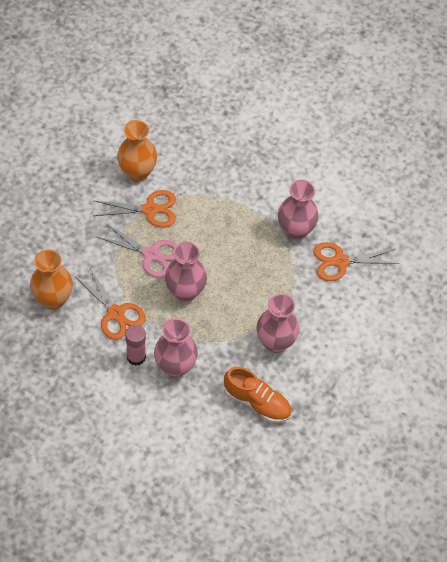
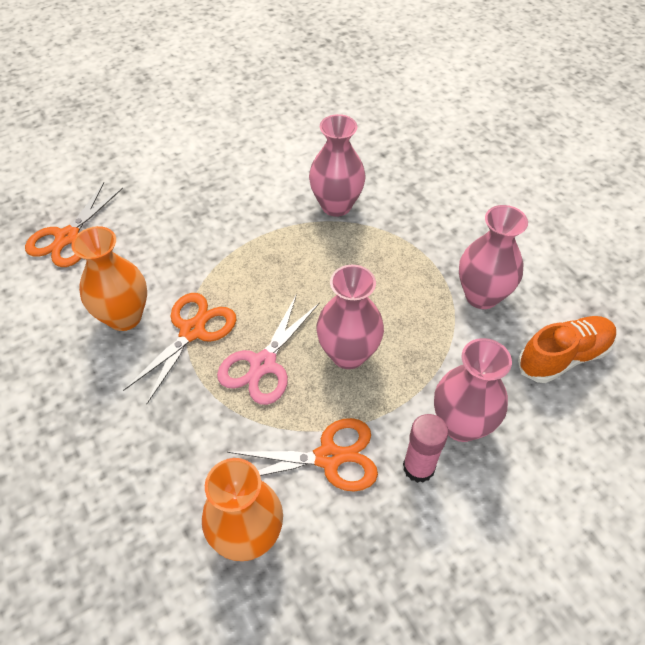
camera: 55 degrees left, 5 degrees down
pink scissors [97,223,177,278] -> pink scissors turned 150 degrees clockwise [217,294,320,405]
orange scissors [313,242,399,281] -> orange scissors moved to [25,182,123,267]

